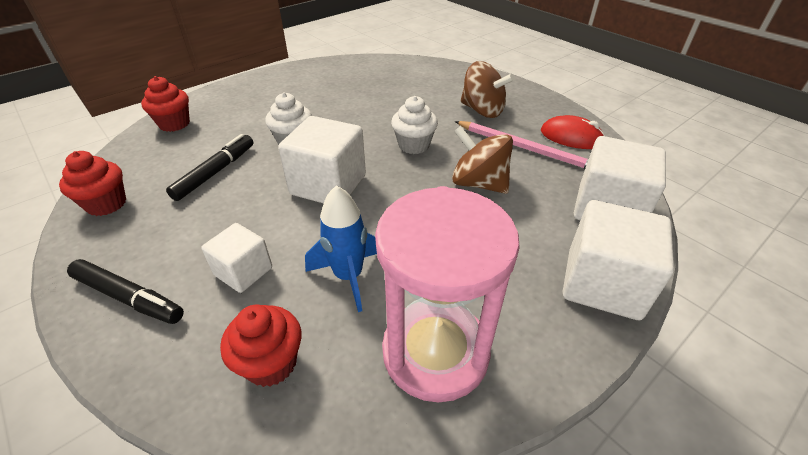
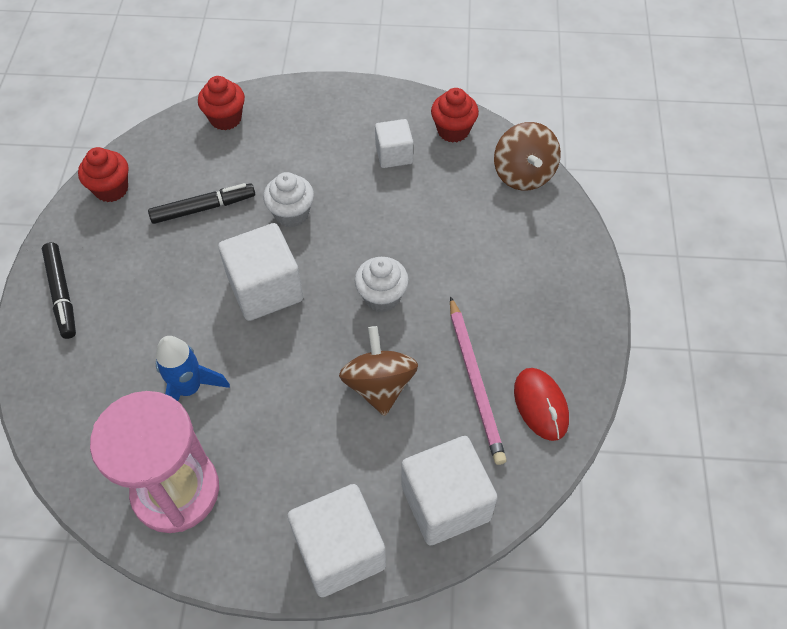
camera: 45 degrees right, 15 degrees up
white cube [201,223,272,293] -> white cube moved to [375,119,413,168]
red cupcake [220,305,301,387] -> red cupcake moved to [431,88,479,142]
brown spinning top [460,61,515,118] -> brown spinning top moved to [494,122,561,191]

